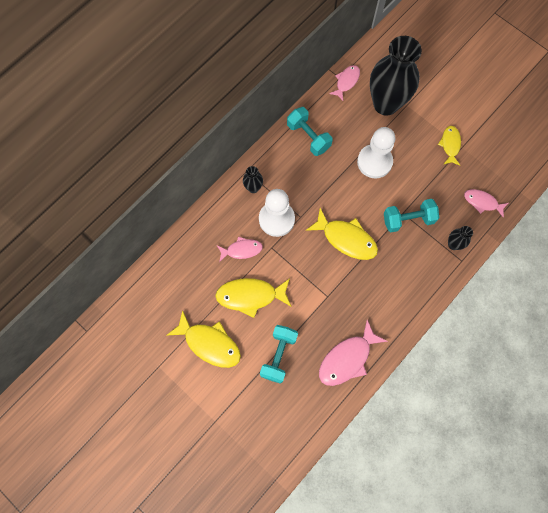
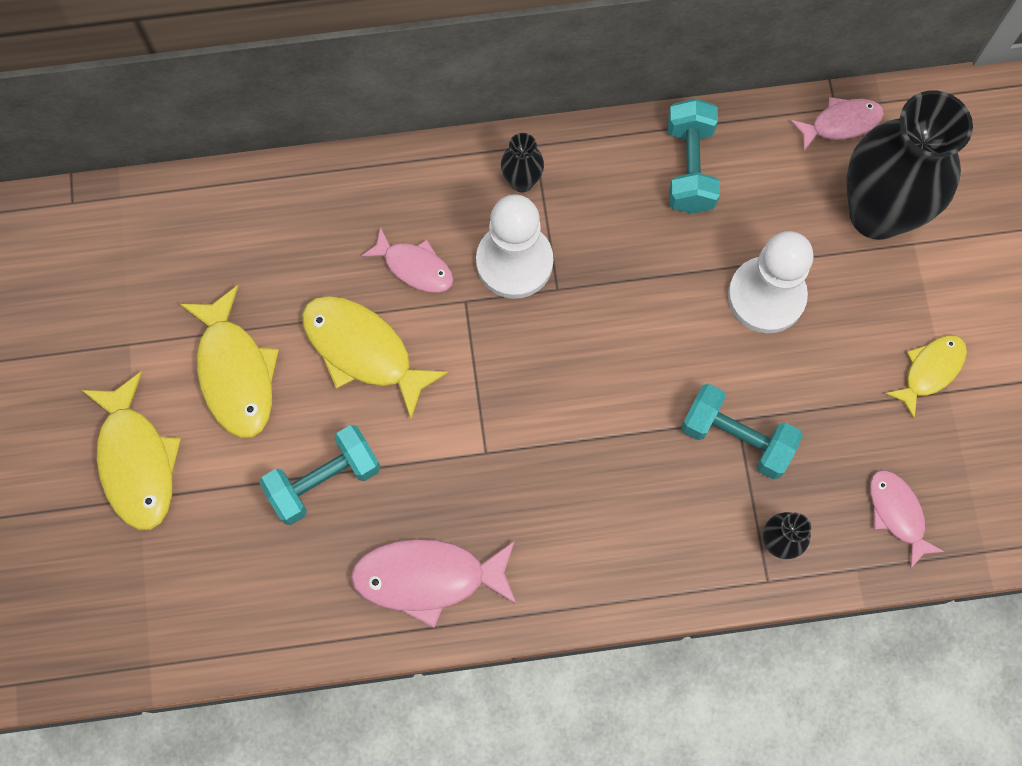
camera: 40 degrees right, 0 degrees up
yellow fish [306,208,378,260] -> yellow fish moved to [82,372,181,530]

